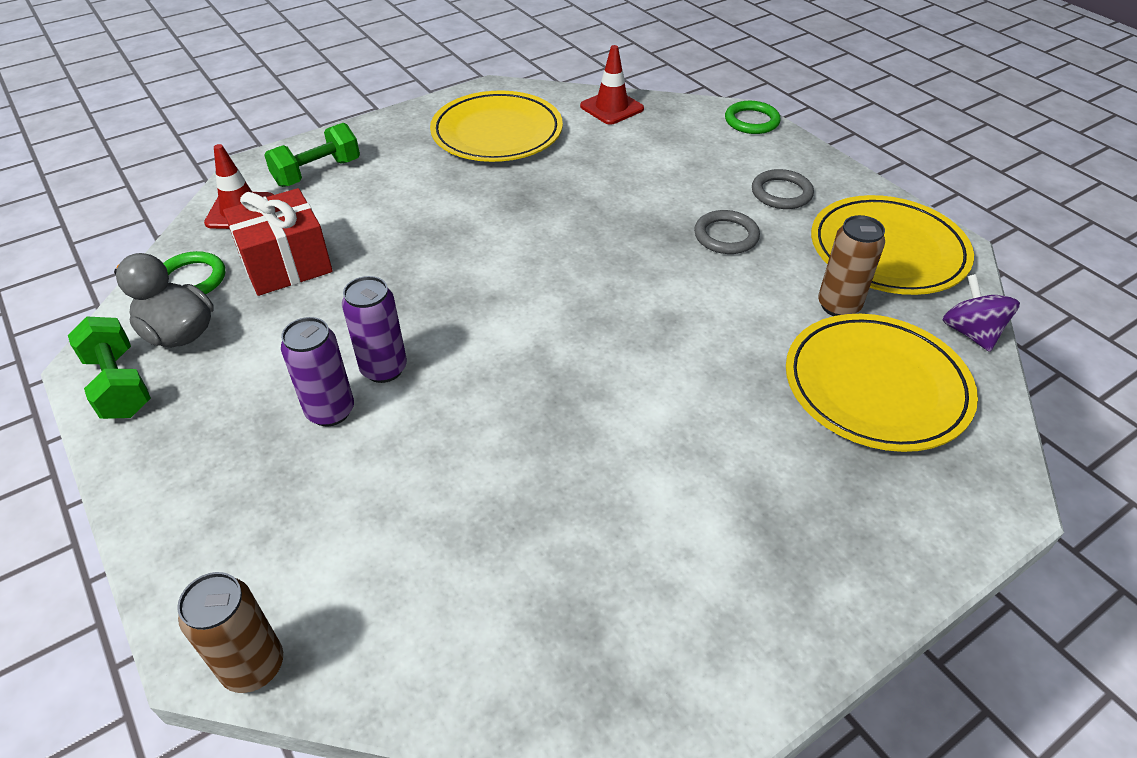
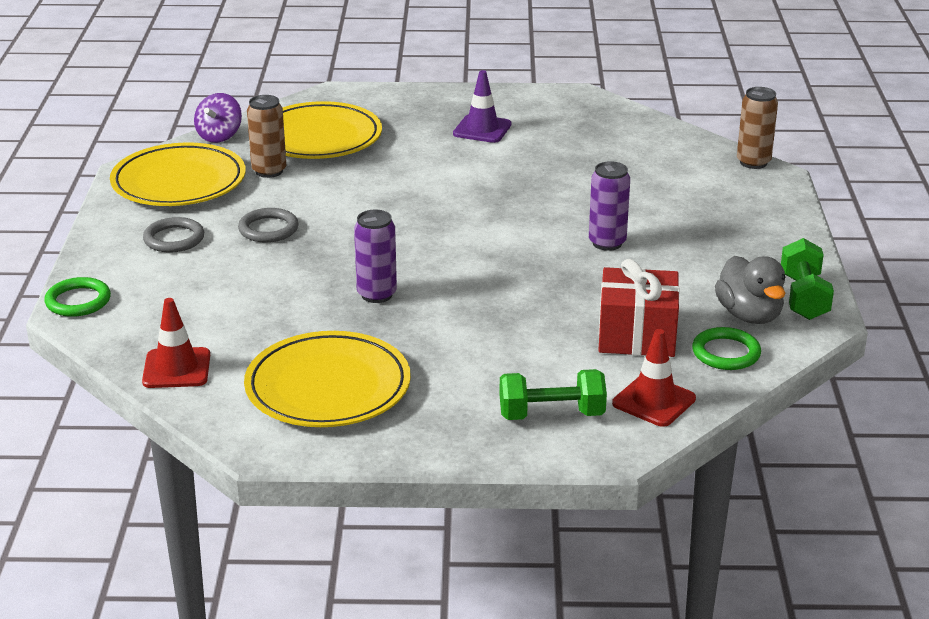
camera: 145 degrees left, 15 degrees down
purple can [281,317,354,426] -> purple can moved to [354,210,397,303]
none -> purple traffic cone [453,70,511,143]

